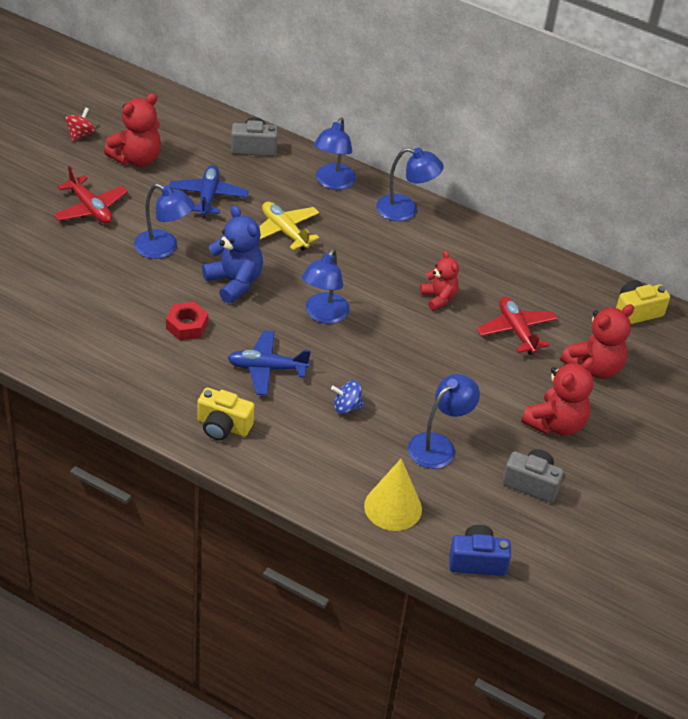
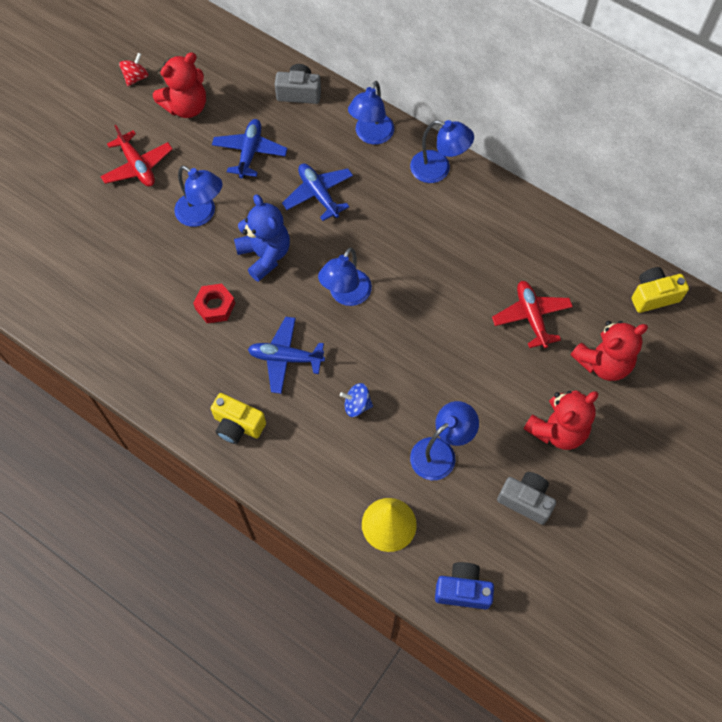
camera: 10 degrees right, 20 degrees up
yellow plane [259,202,319,251] -> blue plane [282,163,353,221]
red teddy bear [420,250,459,311] -> none

